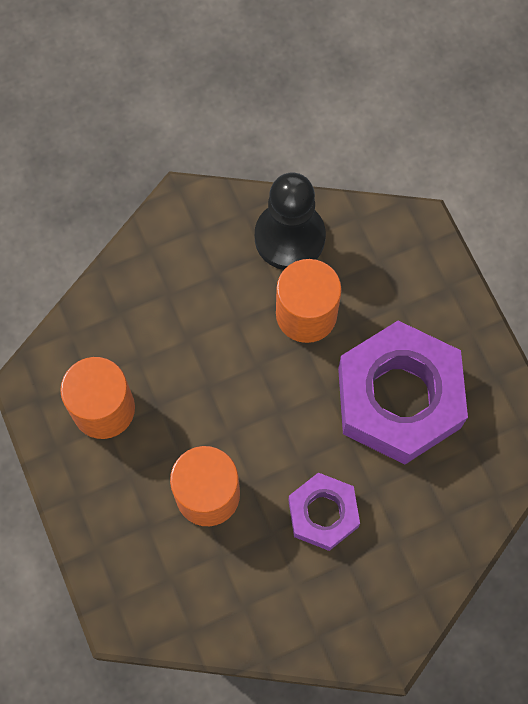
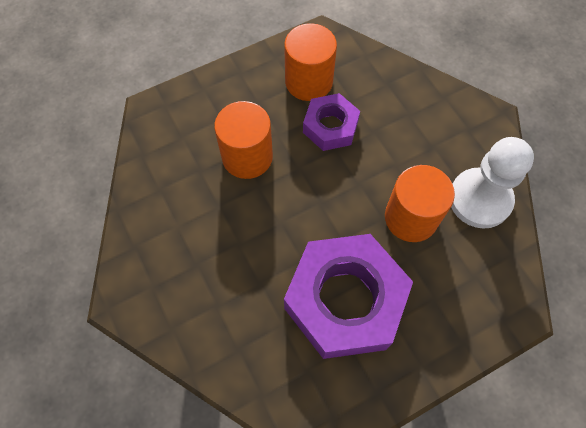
camera: 85 degrees right, 5 degrees down
black pawn [255,173,326,270] -> white pawn [451,137,534,229]
purple nut [288,473,360,551] -> purple nut moved to [303,93,360,151]

